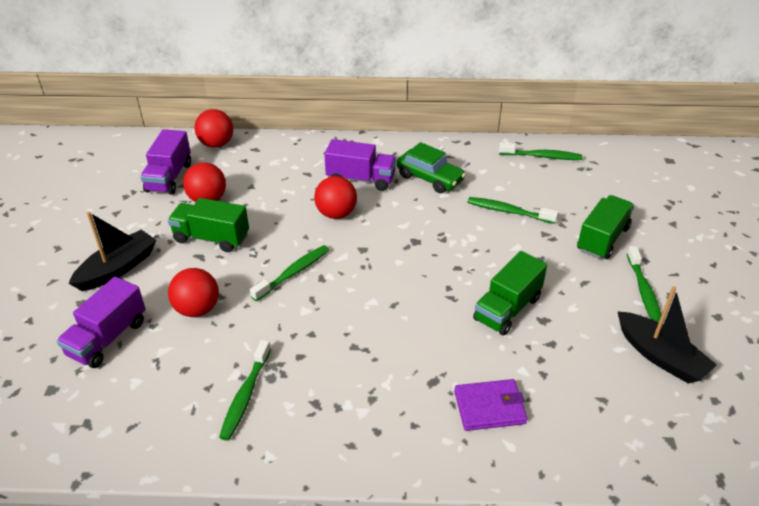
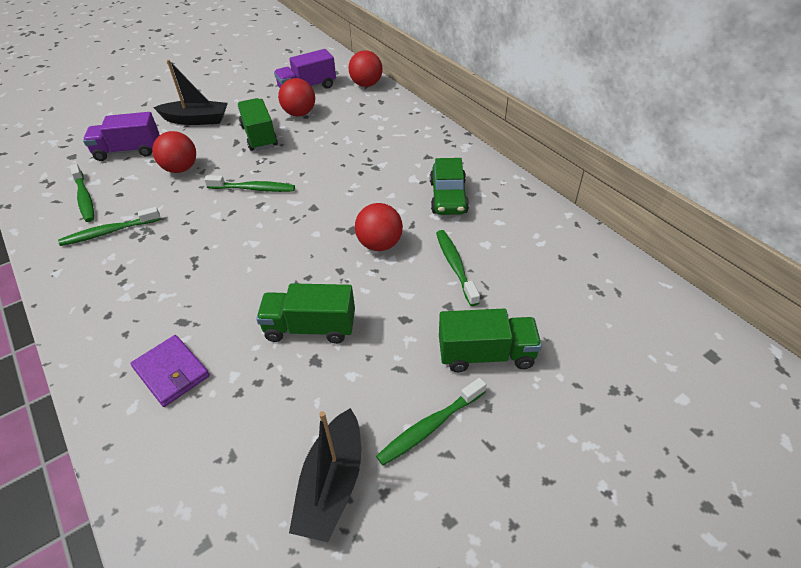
camera: 55 degrees right, 5 degrees up
red ball [314,176,357,219] -> red ball moved to [355,203,403,251]
purple truck [324,139,396,191] -> none
green toothbrush [499,143,582,160] -> green toothbrush moved to [70,164,94,222]

